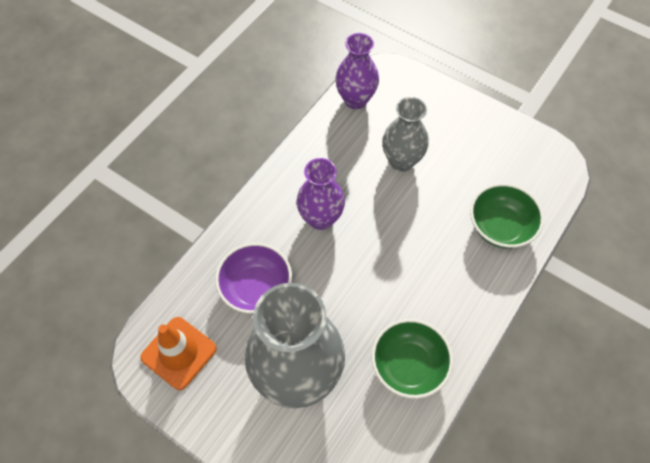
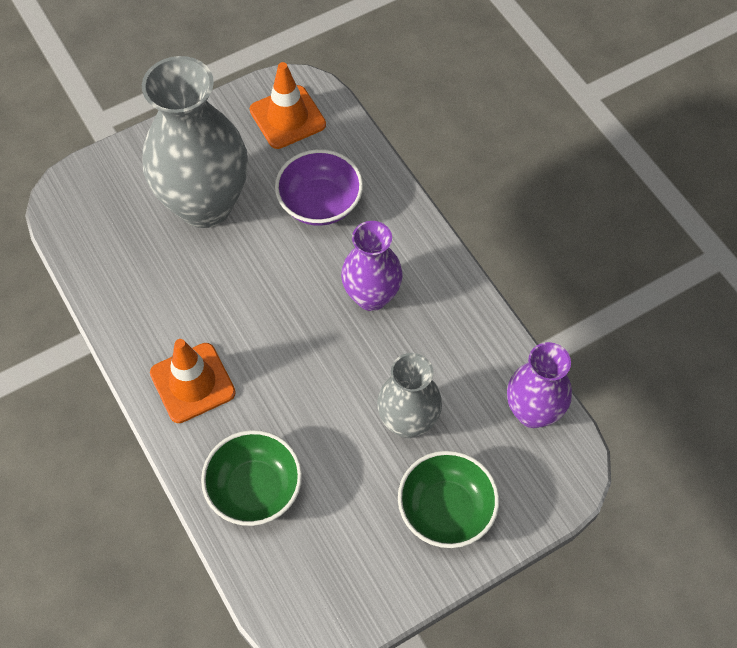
camera: 115 degrees right, 0 degrees up
green bowl [372,319,453,399] -> green bowl moved to [398,451,499,548]
none -> orange traffic cone [150,339,236,423]

